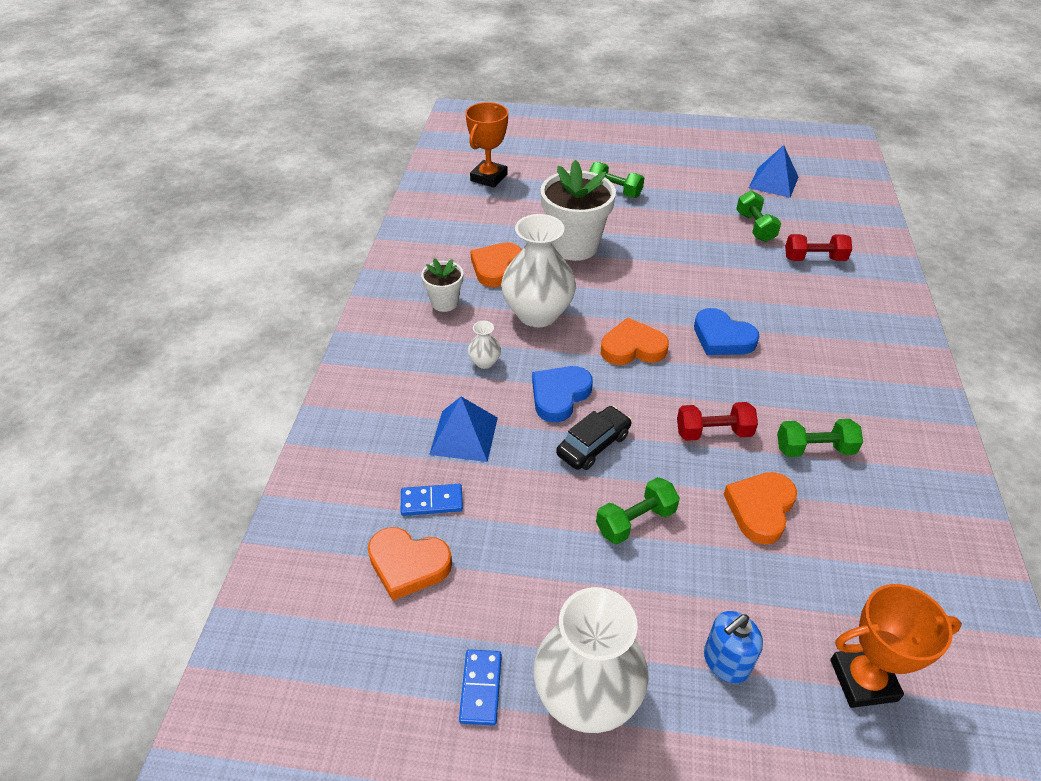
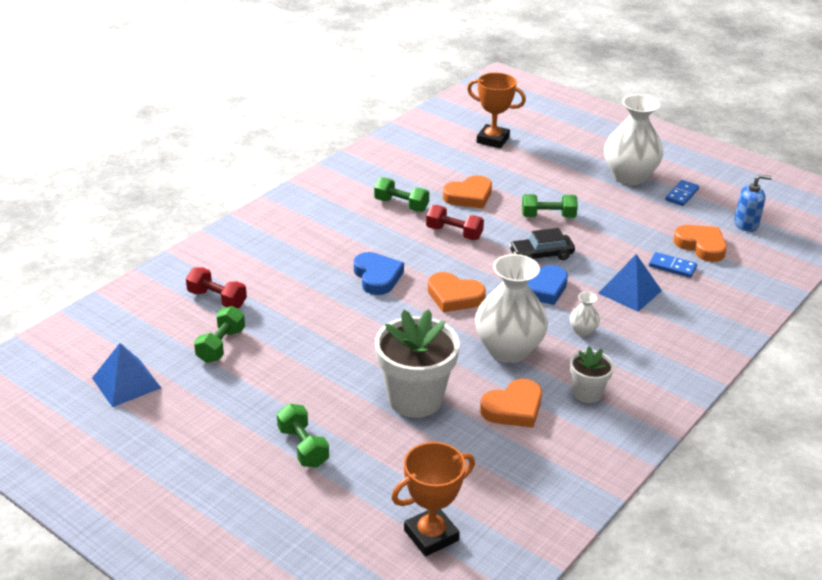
camera: 150 degrees left, 10 degrees down
blue soap dispenser [704,611,763,684] -> blue soap dispenser moved to [734,174,772,232]

